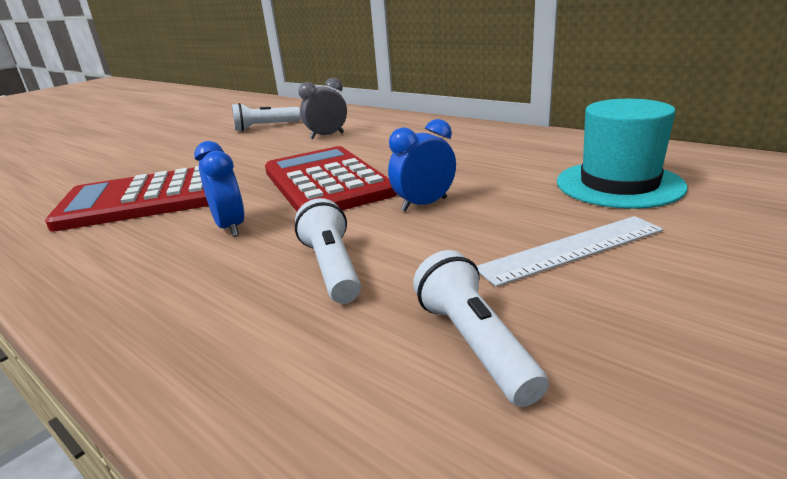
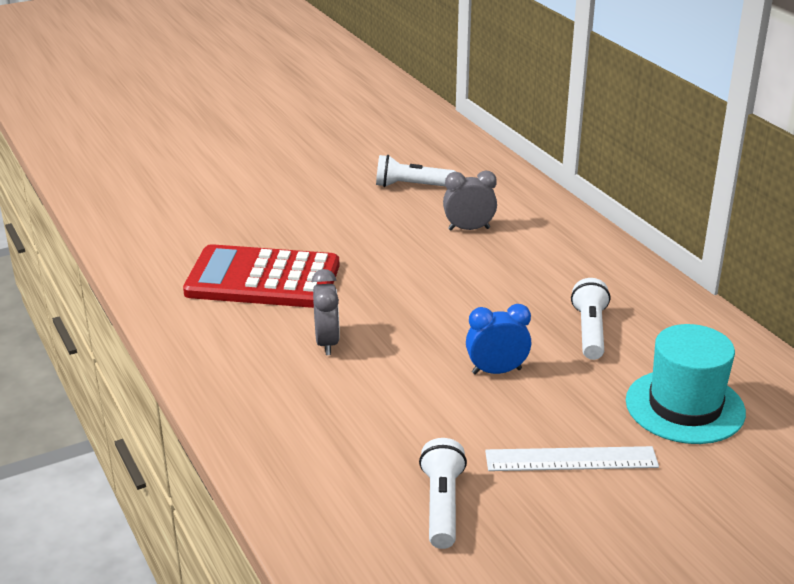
camera: 20 degrees right, 5 degrees up
blue clock [194,141,245,237] -> grey clock [312,269,340,355]
red calculator [265,146,397,211] -> none
white flashlight [295,198,361,304] -> white flashlight moved to [571,278,610,360]

